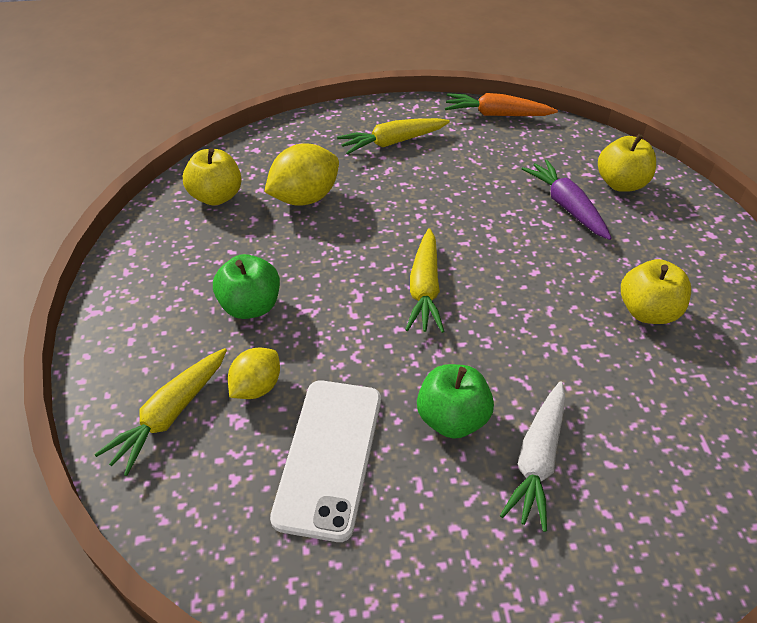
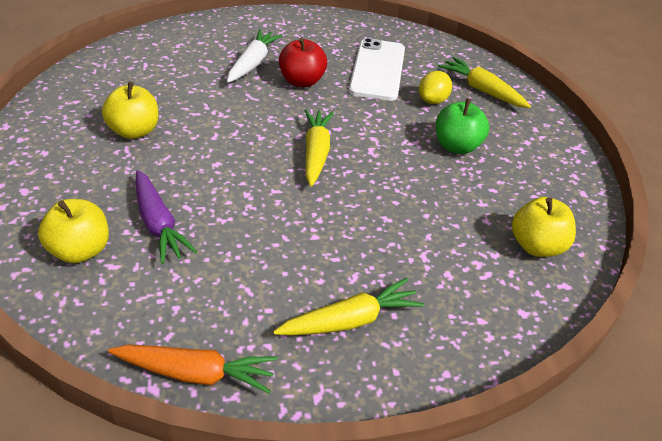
camera: 175 degrees right, 5 degrees down
yellow carrot [94,348,227,476] -> yellow carrot turned 75 degrees counterclockwise [438,57,531,108]
yellow lemon [264,143,339,206] -> none
green apple [417,364,494,439] -> red apple [279,37,327,87]

